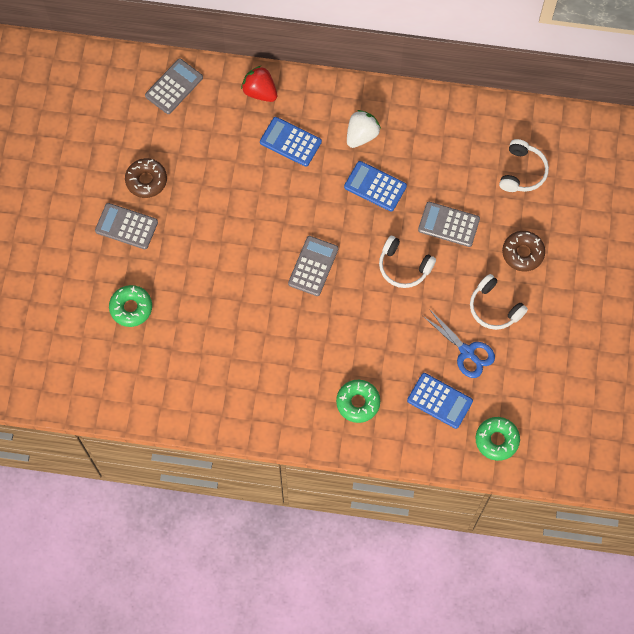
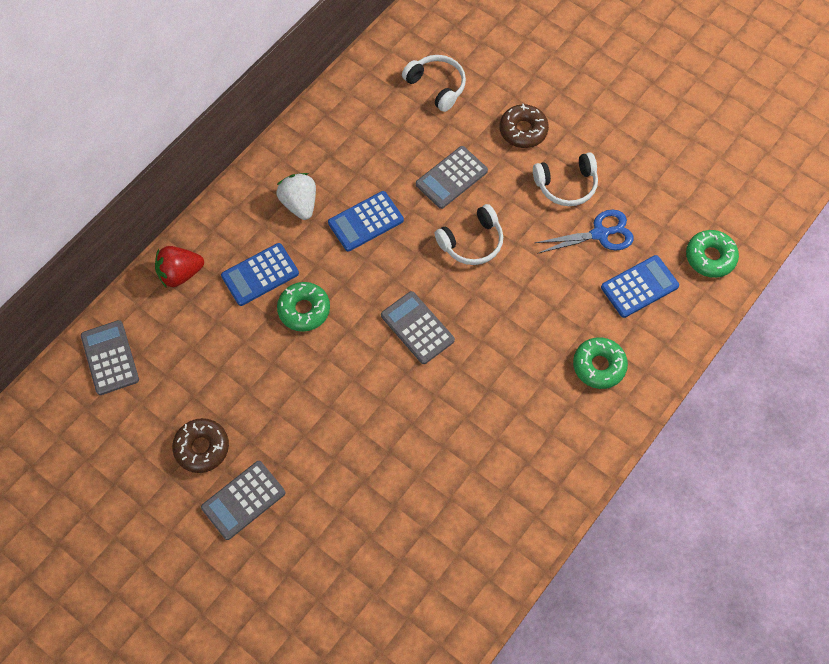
camera: 60 degrees left, 5 degrees down
green donut [109,285,152,327] -> green donut moved to [277,282,330,332]

